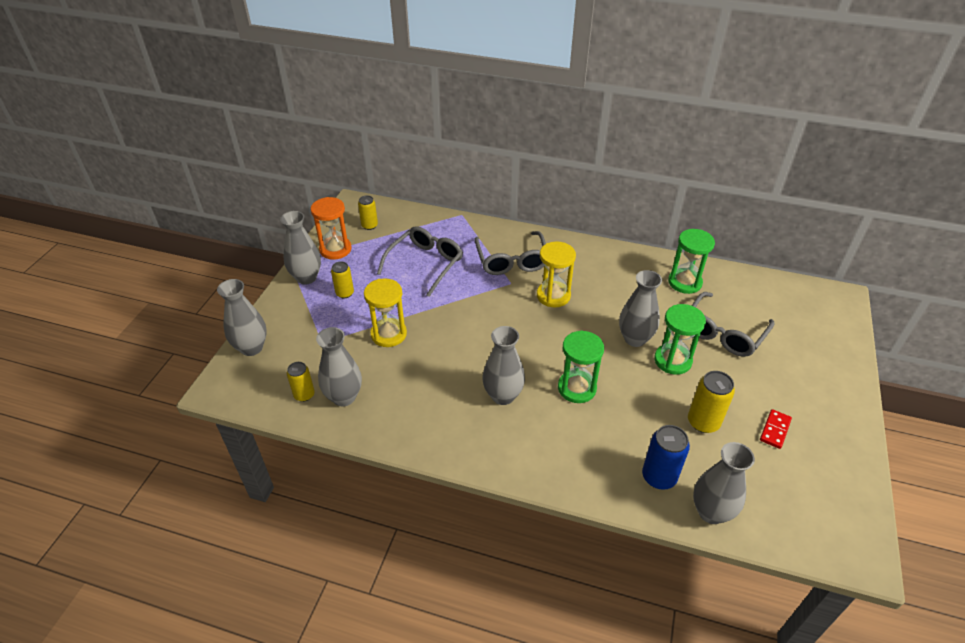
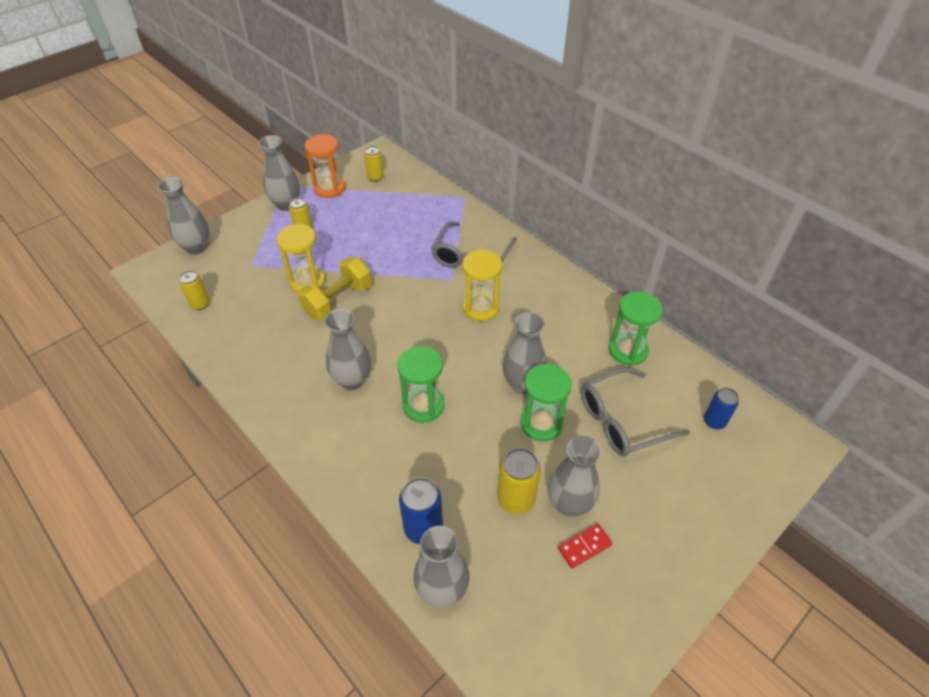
camera: 30 degrees right, 5 degrees up
grey vase [316,327,362,406] -> grey vase moved to [548,436,602,517]
grey glasses [377,226,463,297] -> none
none -> yellow dumbbell [298,257,372,320]
none -> blue can [704,388,739,429]

